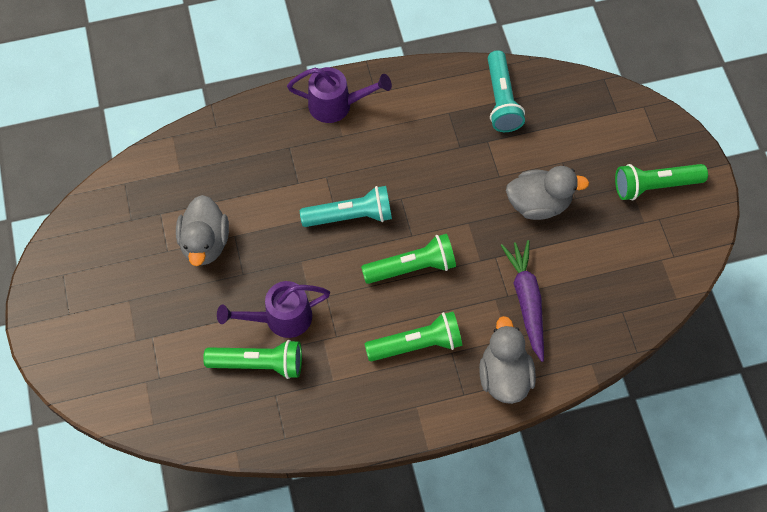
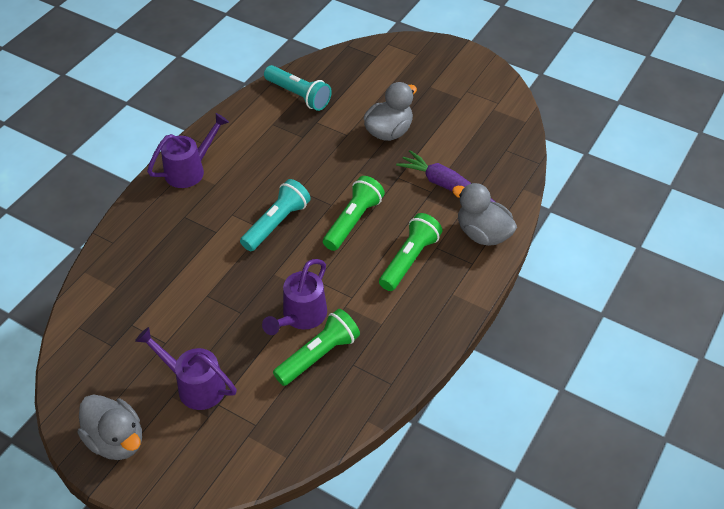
camera: 45 degrees left, 15 degrees down
grey duck [176,195,229,266] -> grey duck moved to [77,394,142,460]
green flashlight [615,164,708,200] -> none
none -> purple watering can [135,327,237,410]

